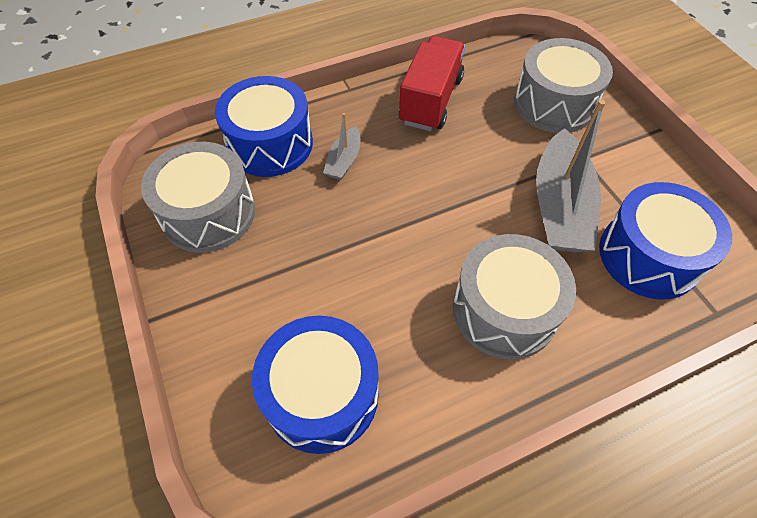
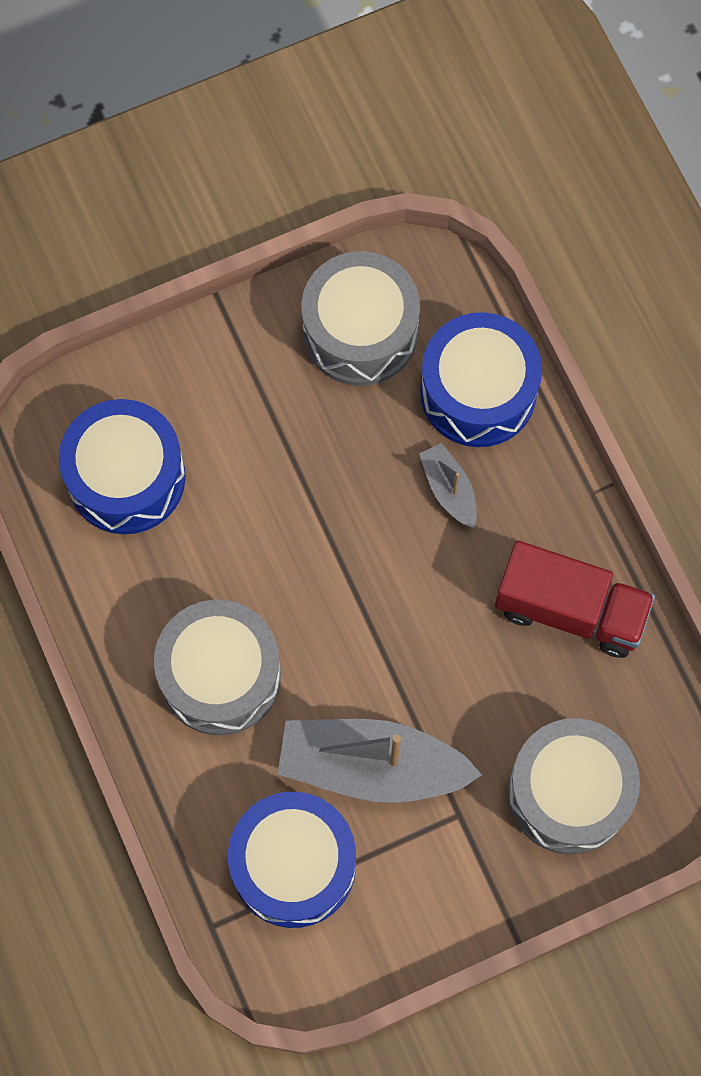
camera: 90 degrees right, 15 degrees up
grey boat [323,113,360,180] -> grey boat turned 45 degrees clockwise [419,443,477,528]

